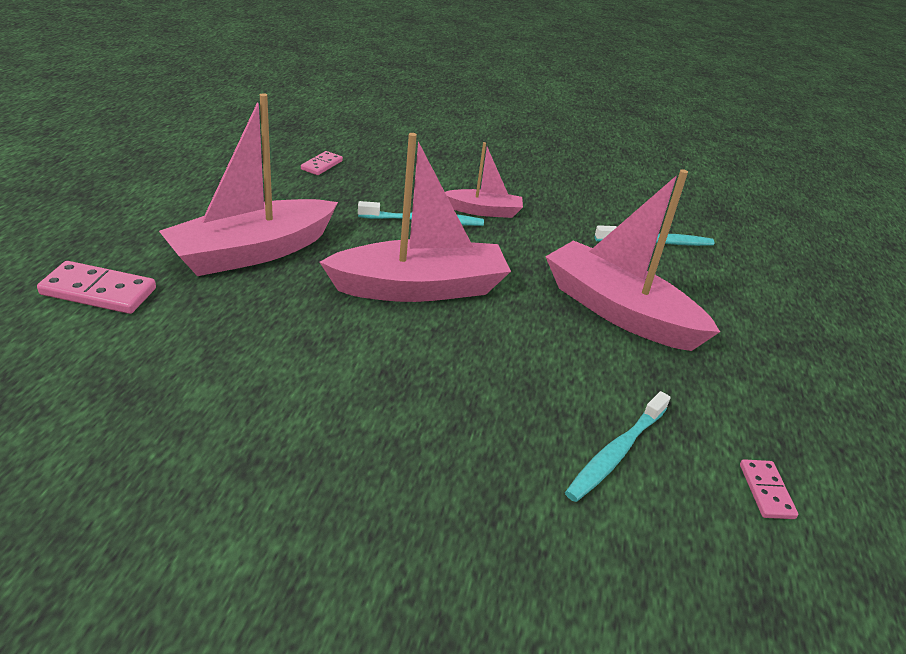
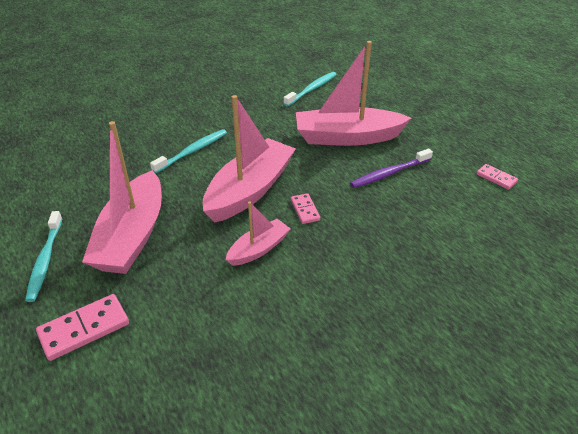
camera: 40 degrees left, 5 degrees up
pink domino [301,151,343,175] -> pink domino moved to [291,193,321,224]
pink boat [445,142,523,218] -> pink boat moved to [226,201,291,266]
turquoise toothbrush [565,391,671,502] -> turquoise toothbrush moved to [25,211,63,302]
none -> purple toothbrush [350,149,433,188]

